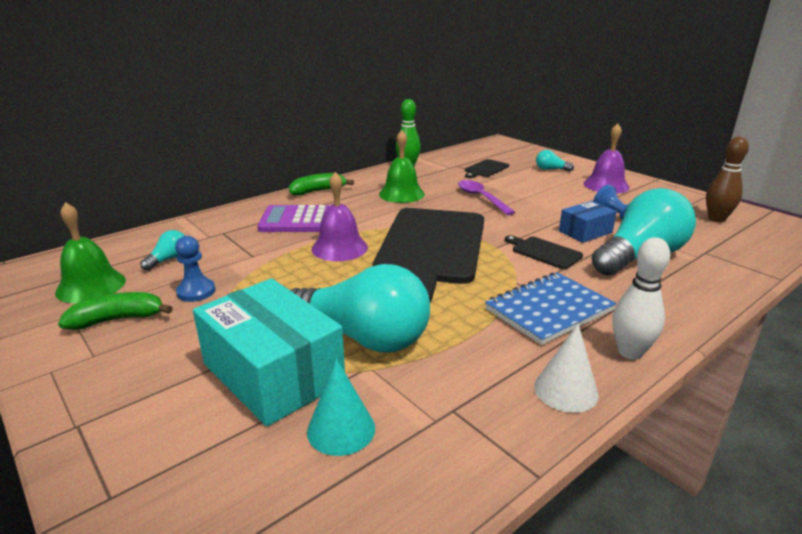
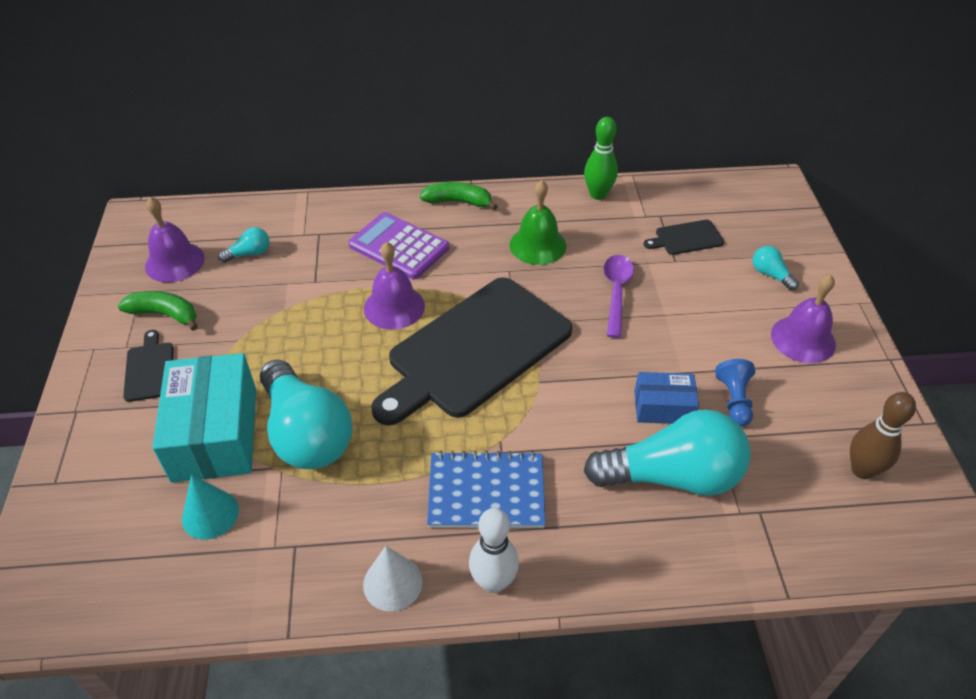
camera: 35 degrees right, 20 degrees up
green bell [55,202,126,303] -> purple bell [145,197,205,282]
blue pawn [175,236,215,302] -> none
black cutting board [505,235,583,269] -> black cutting board moved to [123,330,174,402]

